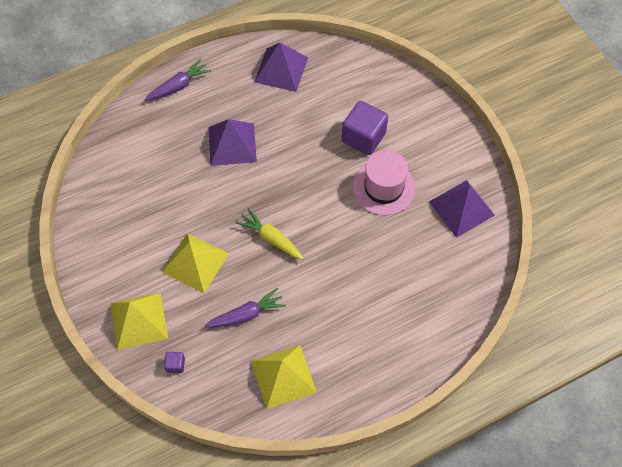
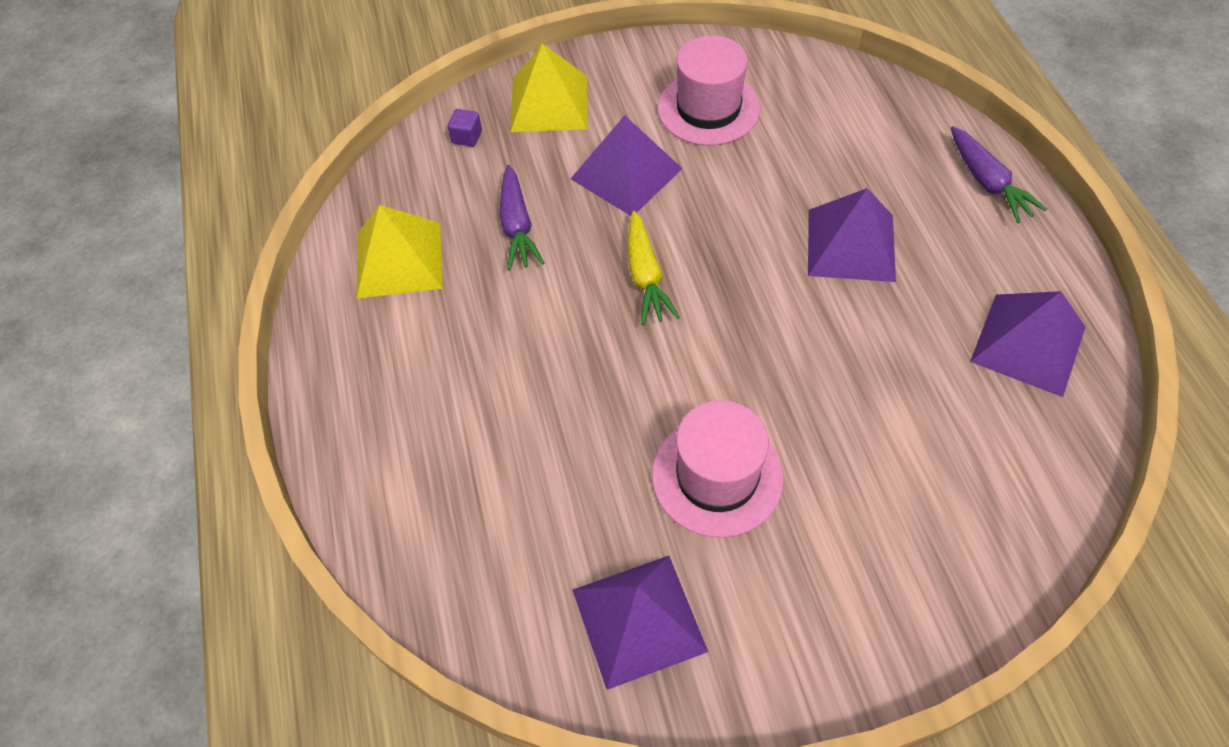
camera: 105 degrees right, 5 degrees down
yellow pyramid [162,233,229,293] -> purple pyramid [571,115,683,216]
yellow carrot [236,208,304,260] -> yellow carrot turned 120 degrees clockwise [628,211,680,325]
purple cube [342,101,388,155] -> none
none -> pink hat [658,36,760,146]

